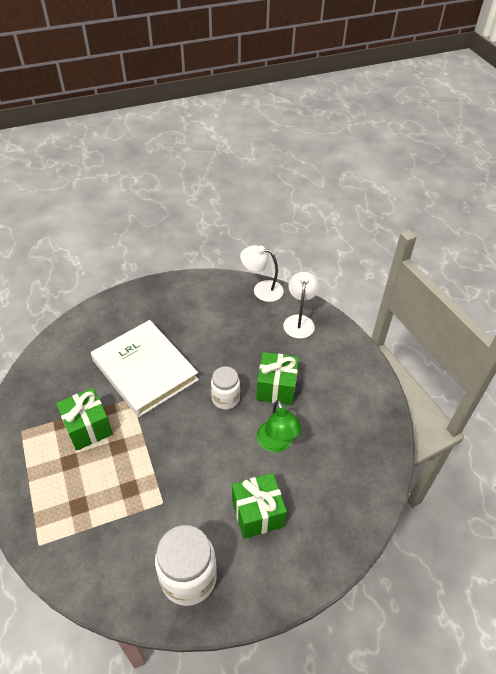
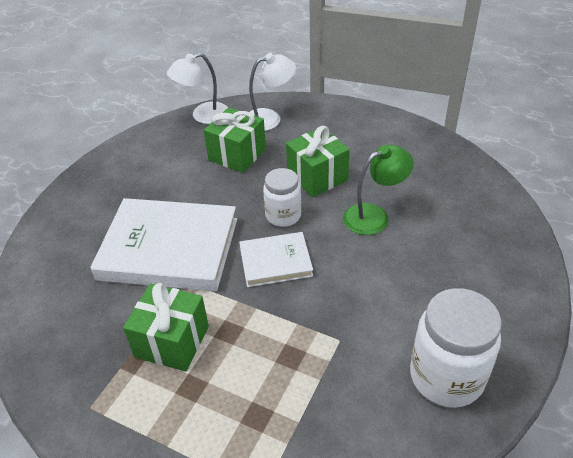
camera: 40 degrees left, 5 degrees down
green gift [232,473,287,539] -> green gift moved to [204,108,266,173]
green lamp [257,400,302,452] -> green lamp turned 60 degrees counterclockwise [343,145,414,235]
white lamp [283,272,319,339] -> white lamp turned 105 degrees clockwise [249,53,296,131]
none -> white book [239,232,313,287]

